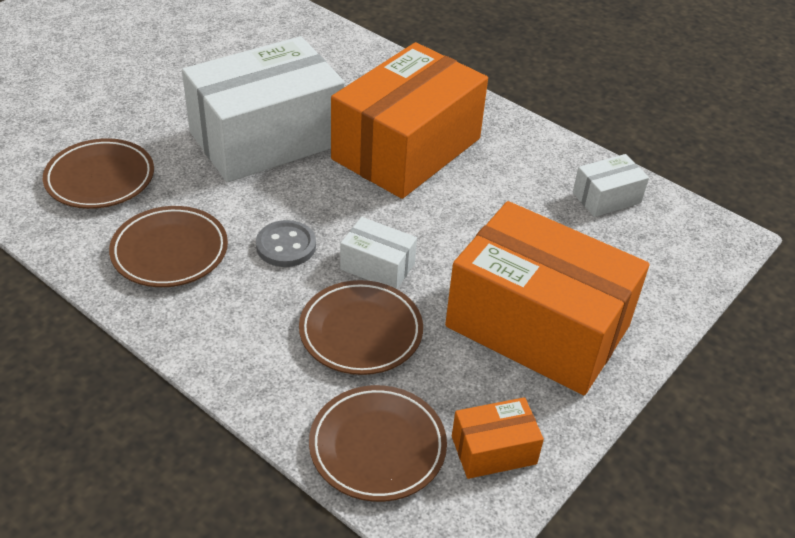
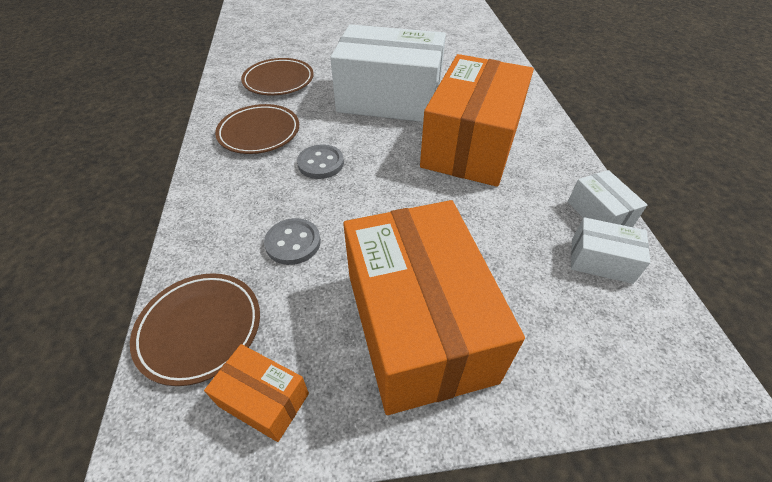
camera: 45 degrees right, 5 degrees up
brown plate [299,280,423,375] -> grey button [264,218,321,265]
orange box [331,42,488,199] -> orange box turned 60 degrees counterclockwise [420,54,534,187]
white box [340,217,417,289] -> white box moved to [568,170,647,227]

